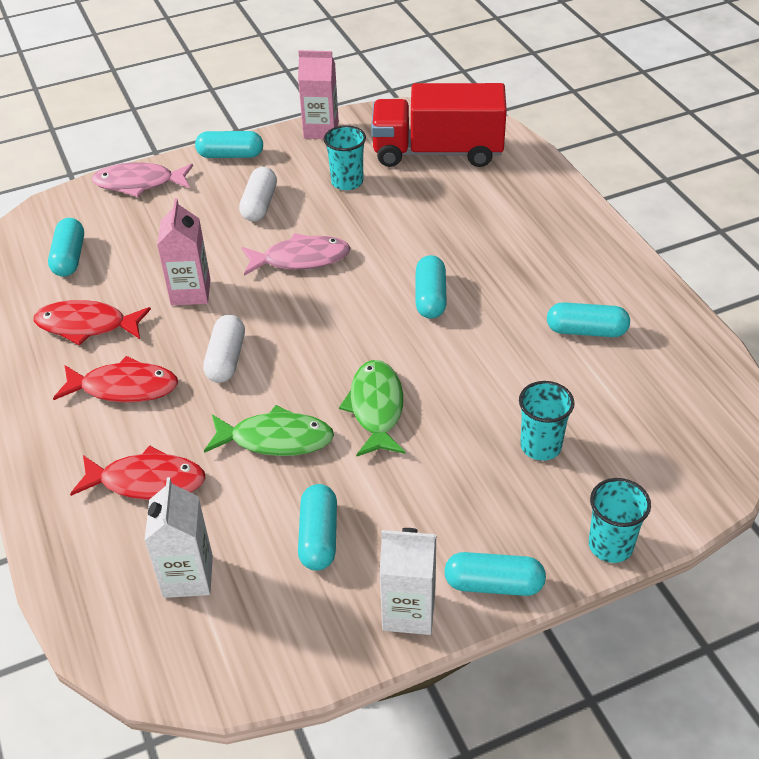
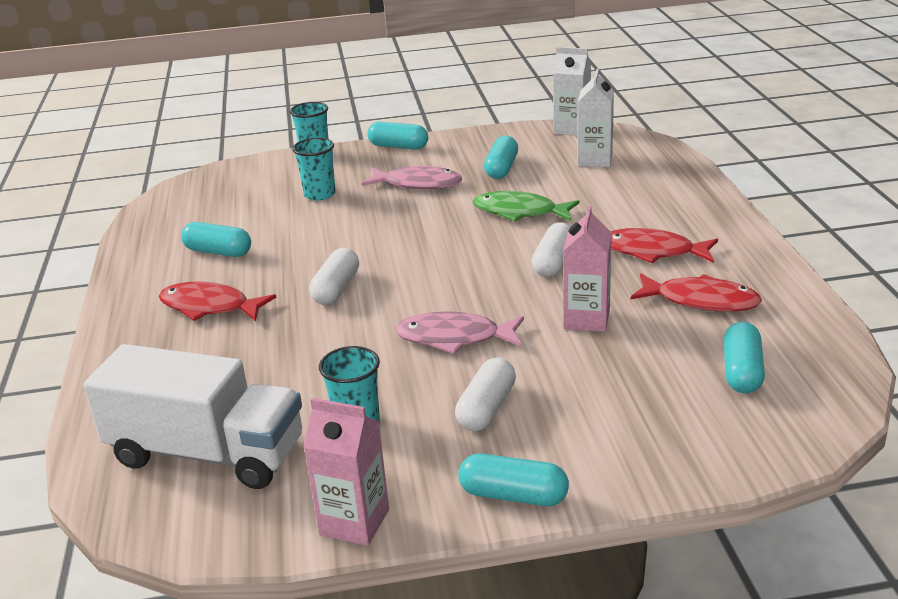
camera: 165 degrees left, 15 degrees down
red fish [70,445,206,500] -> red fish moved to [159,281,276,321]
pink fish [91,162,193,197] -> pink fish moved to [362,165,462,189]
green fish [339,360,405,457] -> none
red truck [371,83,507,167] -> white truck [84,344,302,489]
white carton [380,528,436,635] -> white carton moved to [553,47,591,136]
turquoise capsule [416,255,447,319] -> white capsule [309,248,359,305]

